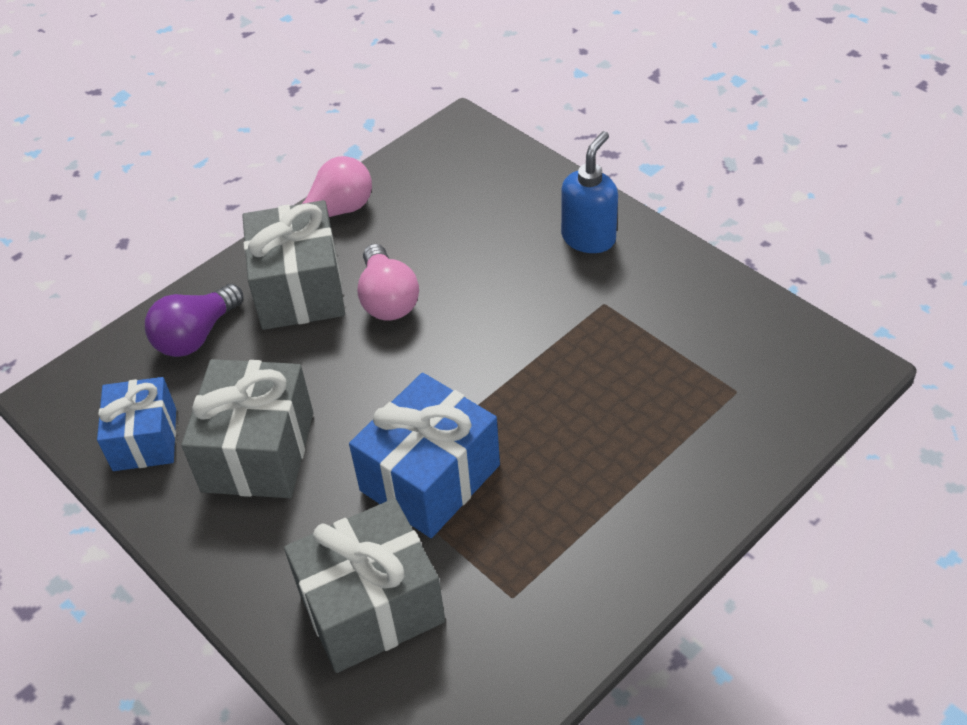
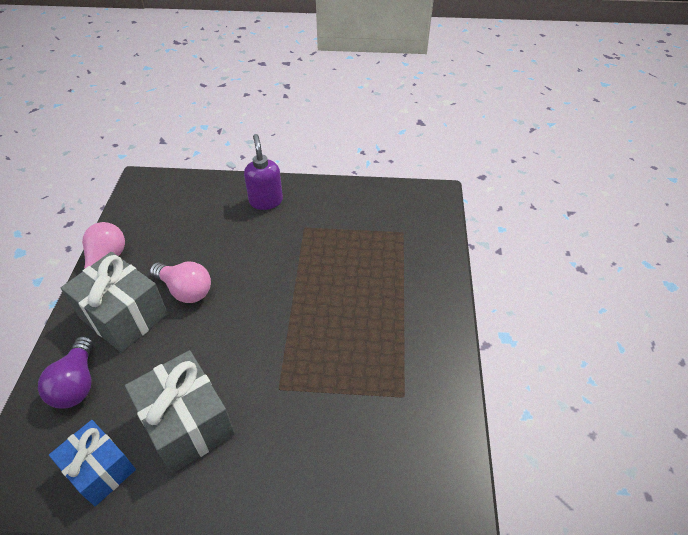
camera: 45 degrees left, 0 degrees up
grey gift [284,498,445,673] -> none
blue gift [349,373,500,538] -> none
blue soap dispenser [561,131,618,253] -> purple soap dispenser [244,134,283,210]

